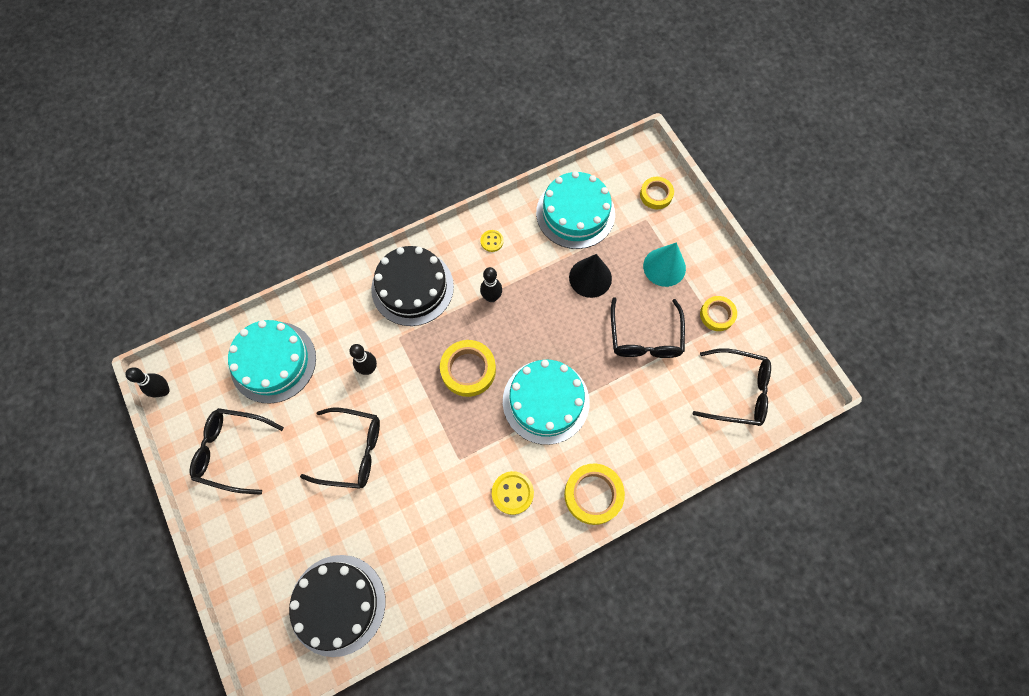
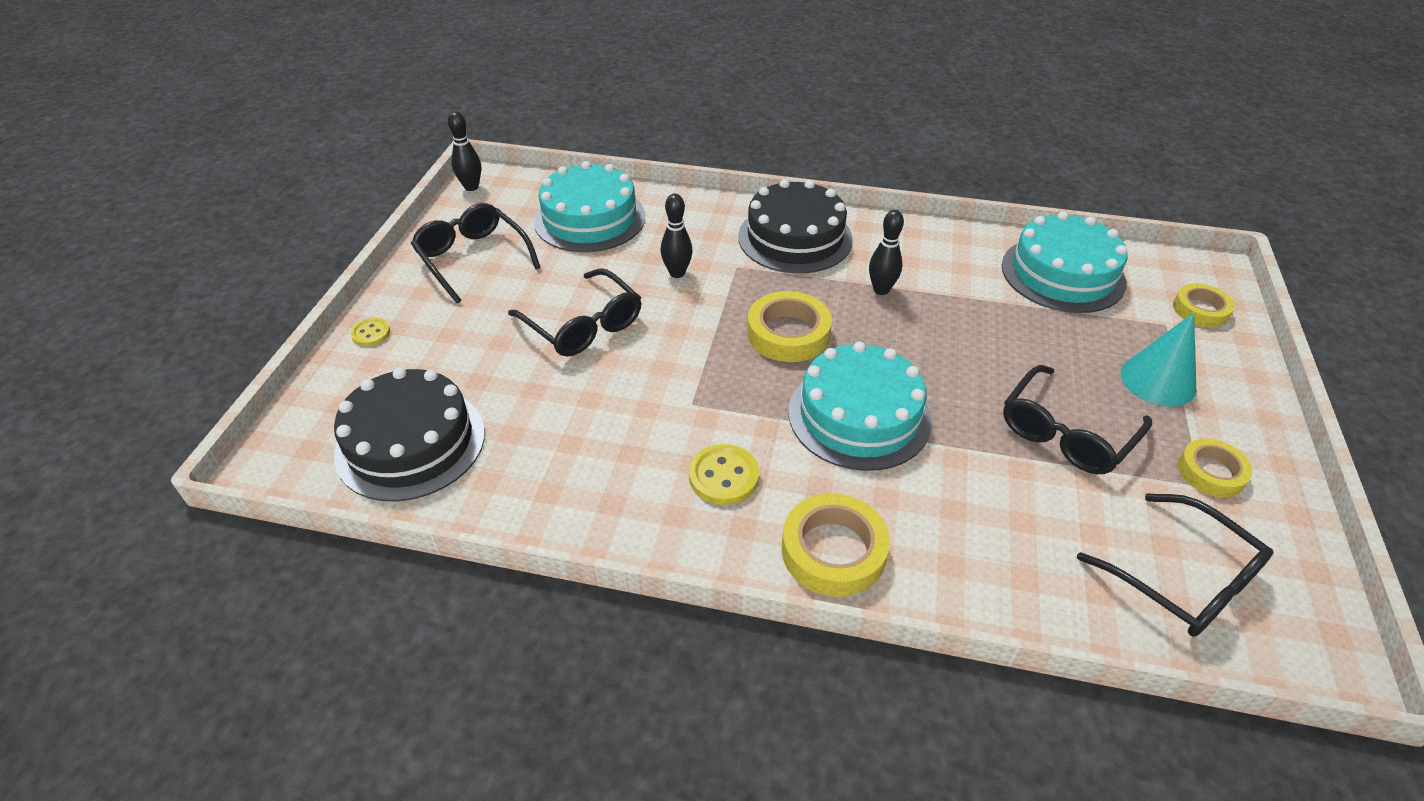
camera: 40 degrees right, 25 degrees down
yellow button [480,230,504,252] -> yellow button moved to [351,318,390,346]
black cone [569,254,612,298] -> none

